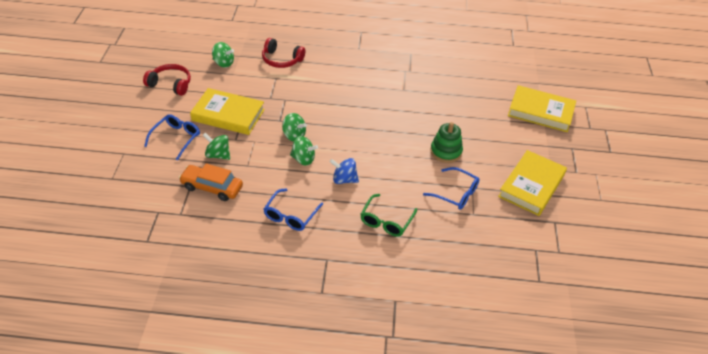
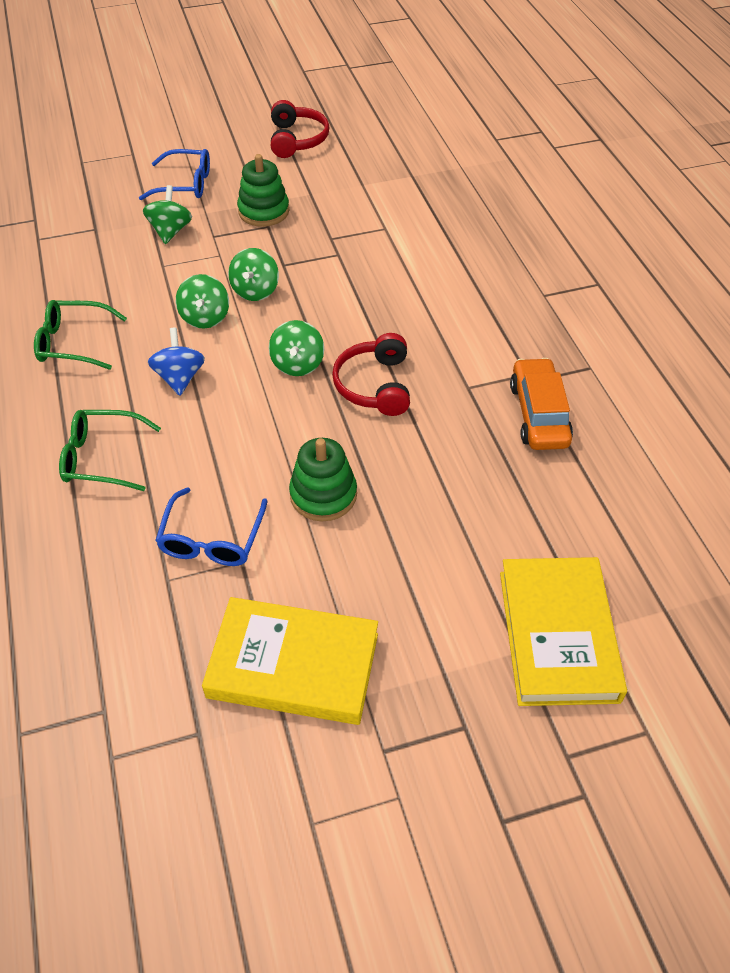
camera: 70 degrees right, 5 degrees up
orange car [179,163,243,201] -> orange car moved to [510,358,573,450]
yellow book [190,88,265,135] -> green stacking toy [237,154,289,227]
green spinning top [212,42,234,68] -> green spinning top moved to [269,320,324,376]
red headphones [262,38,305,68] -> red headphones moved to [332,333,410,416]
blue glasses [264,189,323,231] -> green glasses [34,300,127,370]

